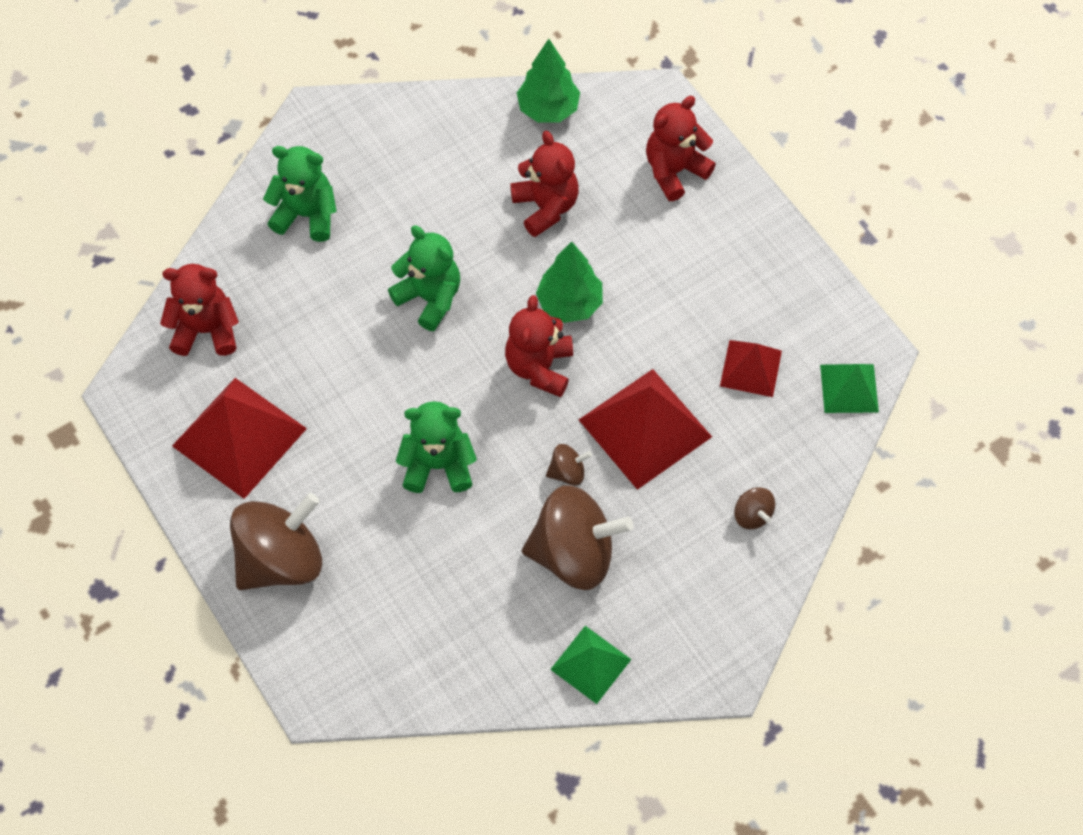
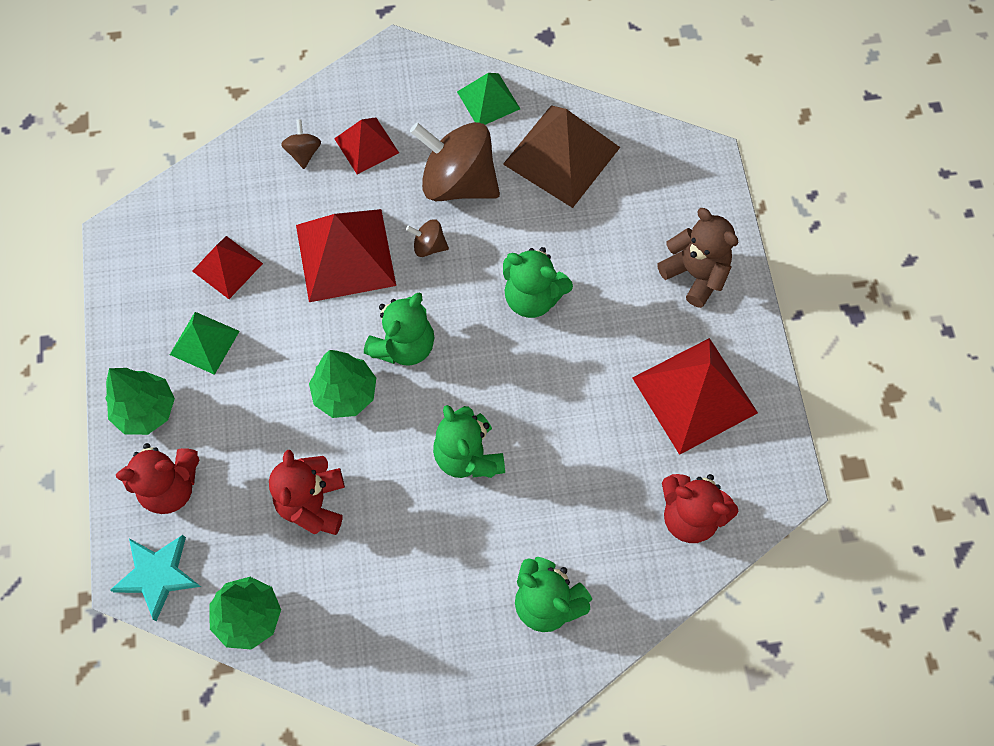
camera: 155 degrees left, 5 degrees up
brown spinning top [230,493,322,590] -> brown teddy bear [657,208,738,308]
red teddy bear [505,295,573,397] -> green teddy bear [364,292,434,366]
green pyramid [820,364,879,413] -> green pyramid moved to [170,312,240,375]
none -> green tree [105,368,175,435]
none -> turquoise star [110,535,201,621]
none -> red pyramid [334,117,399,174]
none -> brown pyramid [503,105,620,208]

